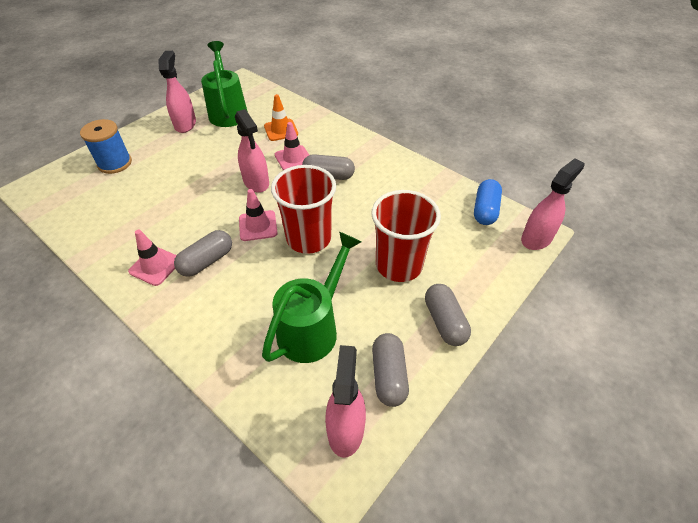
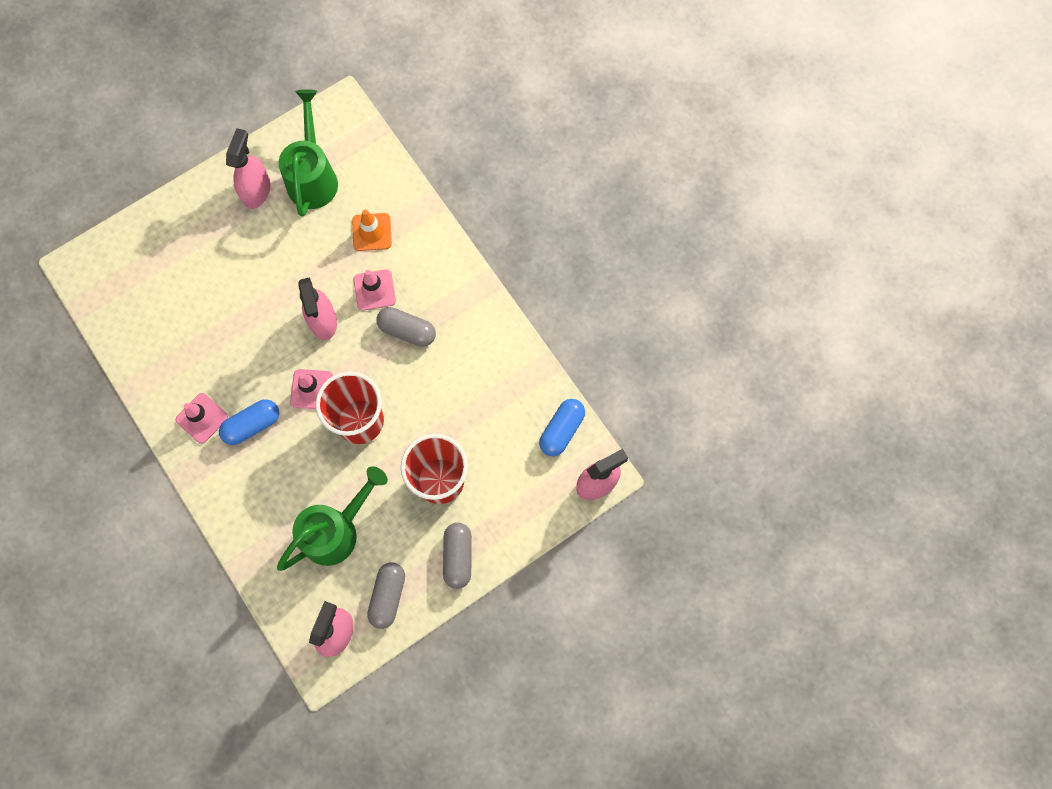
camera: 15 degrees right, 25 degrees up
blue spool [80,119,132,174] -> none
grey capsule [174,230,232,277] -> blue capsule [219,399,279,445]

